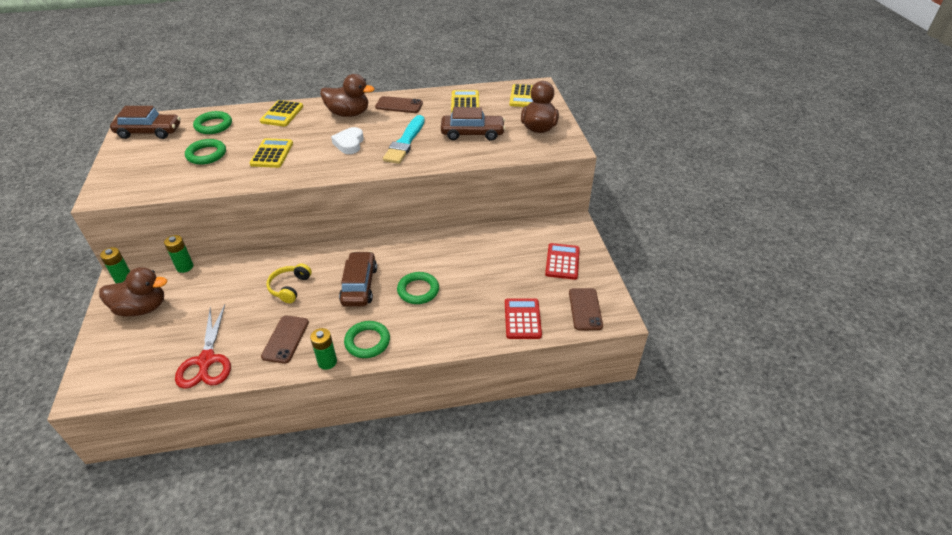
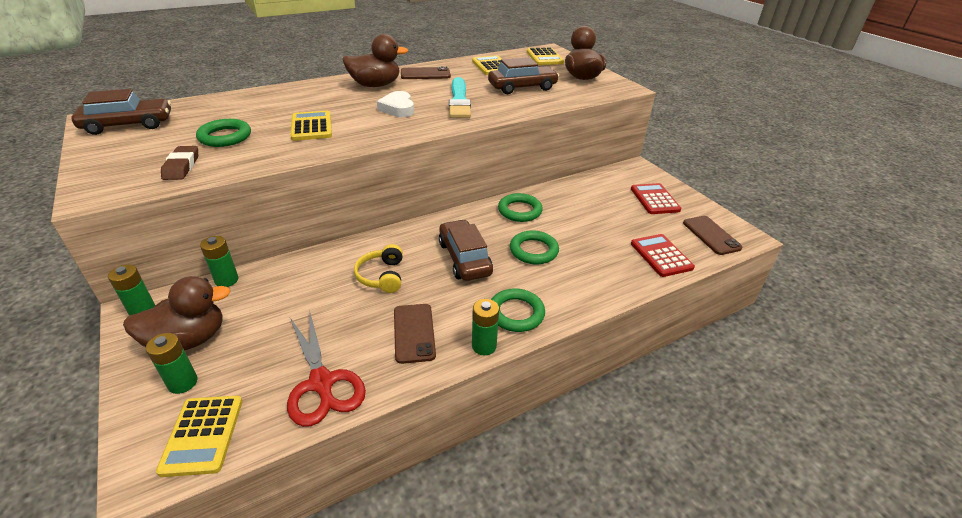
camera: 20 degrees left, 5 degrees down
green ring [193,111,232,134] -> green ring moved to [498,193,543,222]
yellow calculator [260,100,303,127] -> yellow calculator moved to [156,396,242,477]
none -> green battery [146,333,198,394]
none -> brown eraser [161,146,198,180]

